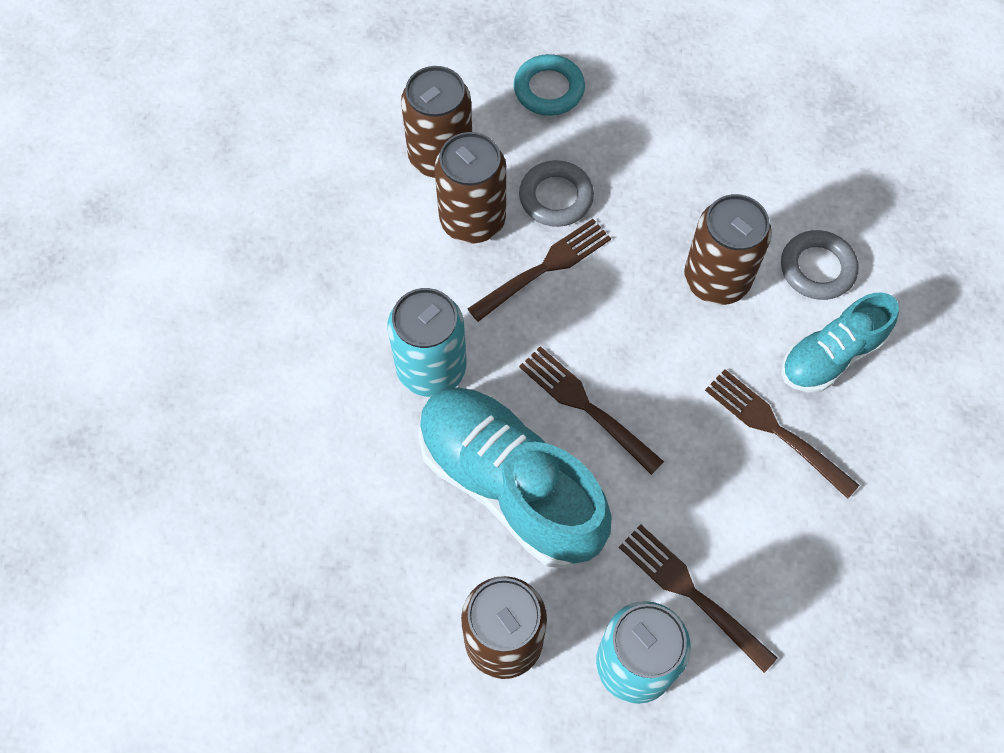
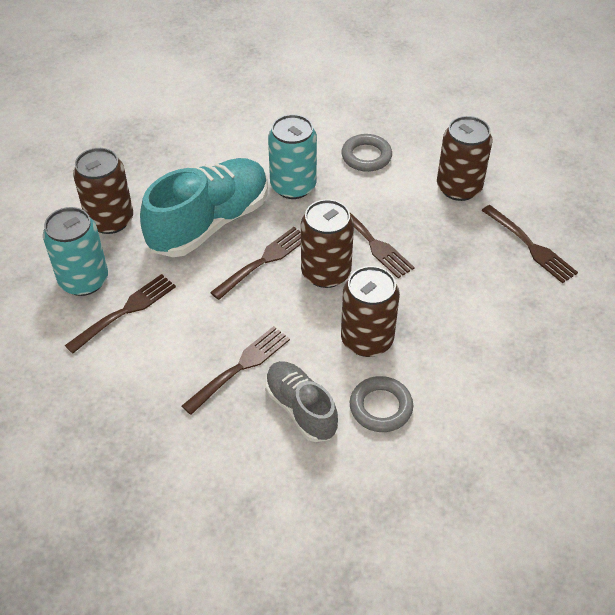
camera: 90 degrees right, 15 degrees down
brown can [434,132,506,243] -> brown can moved to [301,199,354,288]
turquoise ring [514,54,585,116] -> brown fork [481,205,578,283]
grey ring [519,160,594,227] -> grey ring moved to [341,134,392,172]
turquoise shoe [781,293,899,392] -> grey shoe [265,361,338,442]

